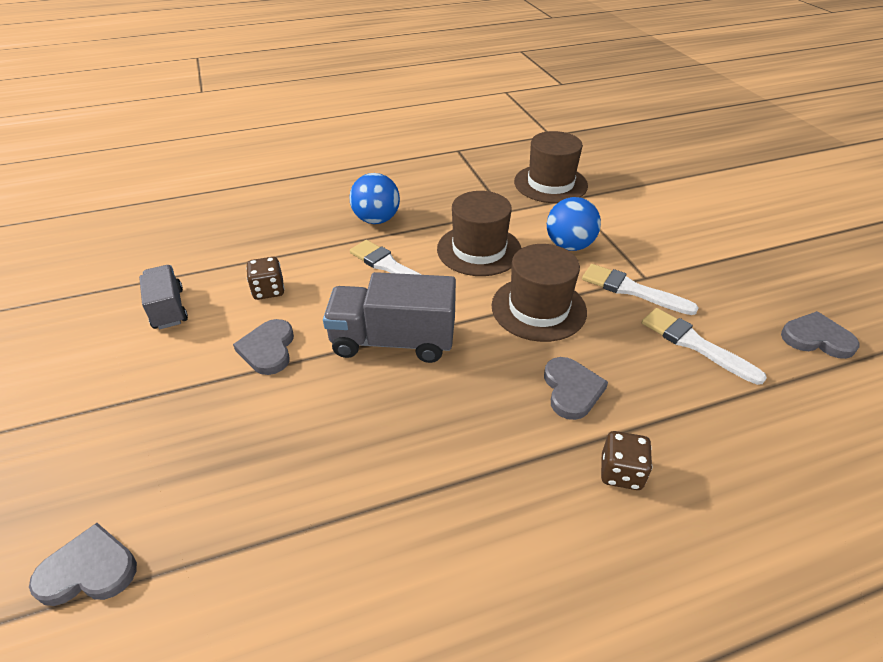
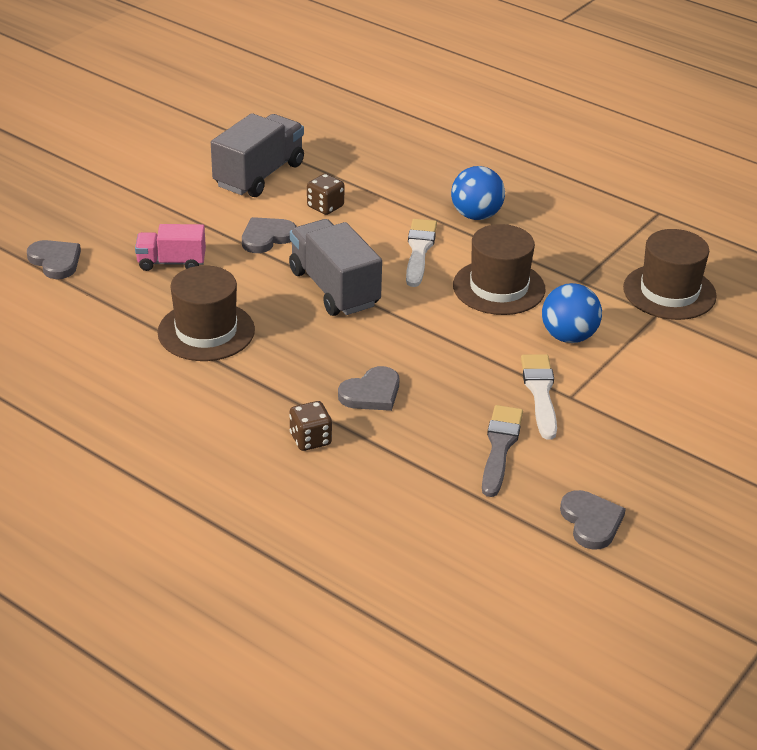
camera: 55 degrees right, 5 degrees down
grey truck [139,265,188,329] -> grey truck [211,113,304,197], size x1.64
brown hat [492,244,587,342] -> brown hat moved to [157,265,255,361]
white brush [642,308,767,385] -> grey brush [482,405,523,497]
none -> pink truck [135,224,206,271]

